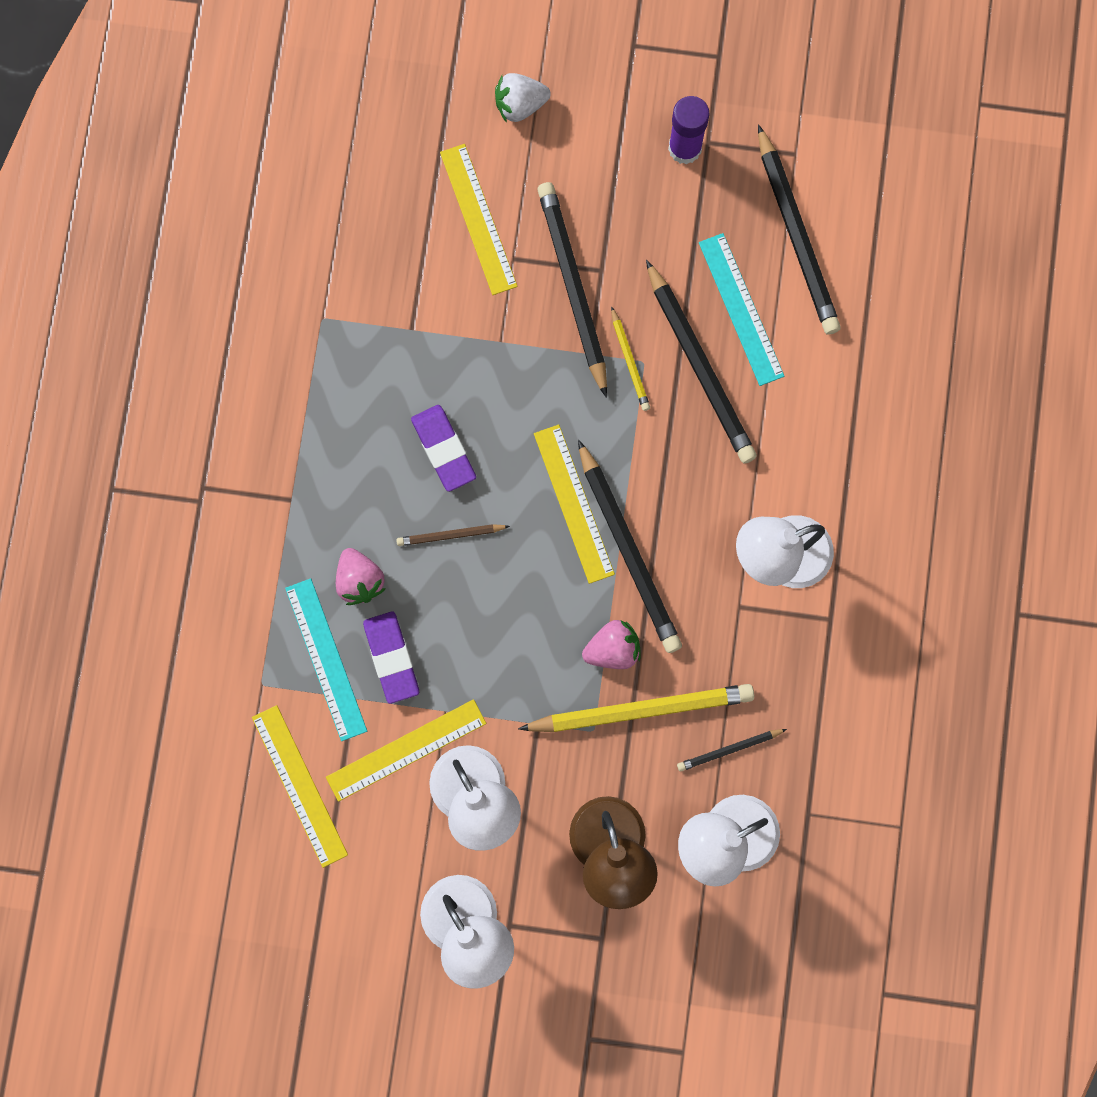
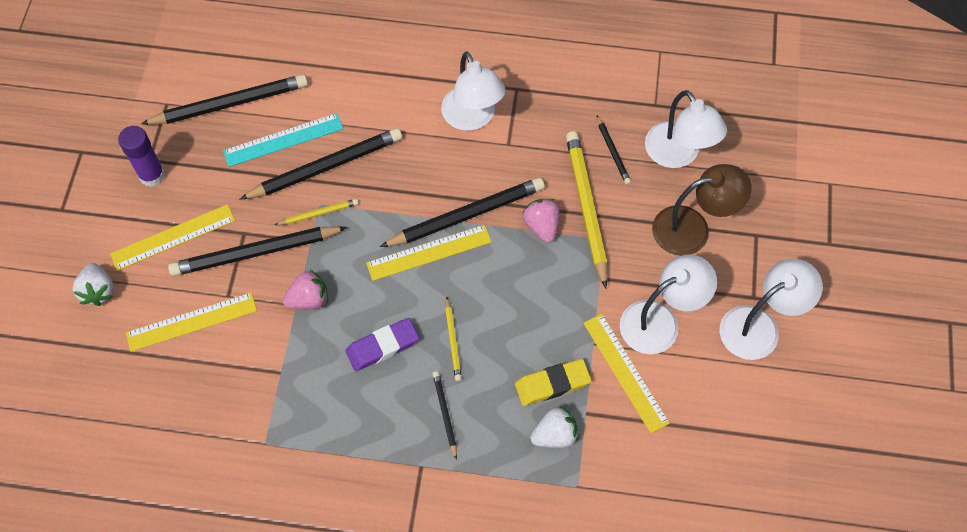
camera: 90 degrees left, 15 degrees down
yellow ruler [252,705,348,868] -> yellow ruler moved to [110,204,235,271]
turquoise ruler [285,578,367,741] -> white strawberry [530,406,578,448]
pink strawberry [336,548,386,605] -> pink strawberry moved to [283,269,328,309]
purple eraser [363,611,419,704] -> yellow eraser [515,359,591,406]
brown pencil [396,524,510,546] -> yellow pencil [445,297,462,381]
none -> black pencil [433,371,457,460]

